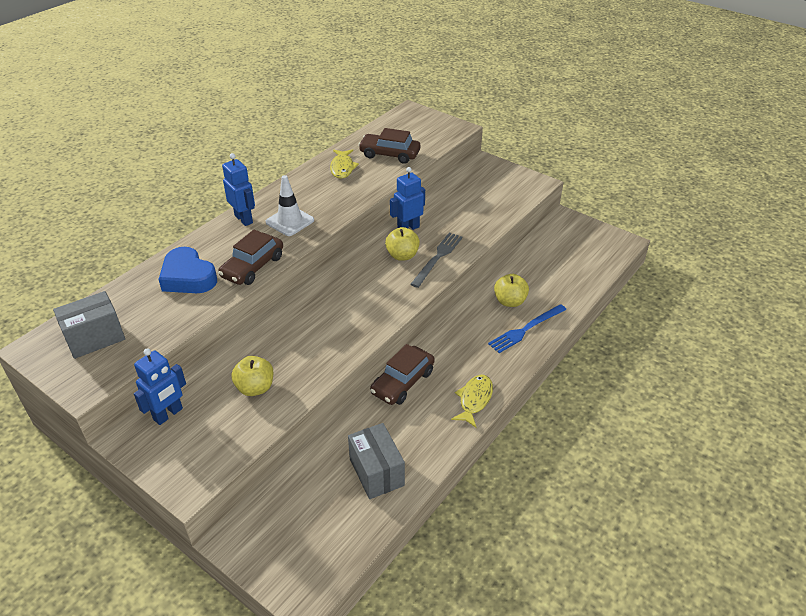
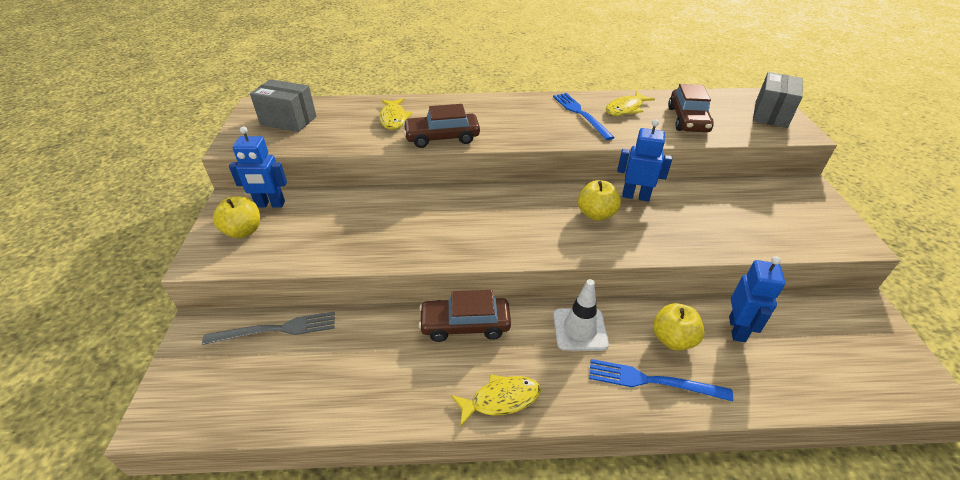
camera: 50 degrees right, 0 degrees up
blue heart [158,247,217,293] -> yellow fish [379,98,413,130]
blue robot [222,153,255,226] -> blue robot moved to [729,256,785,342]
yellow apple [231,356,273,396] -> yellow apple moved to [213,196,260,238]
white traffic cone [266,175,314,236] -> white traffic cone moved to [553,279,609,351]
grey box [348,423,405,499] -> grey box moved to [753,72,803,128]
brown car [358,128,420,164] -> brown car turned 150 degrees counterclockwise [668,84,714,132]
grey fork [411,233,463,288] -> grey fork moved to [202,312,335,345]
none -> blue fork [553,93,615,140]

